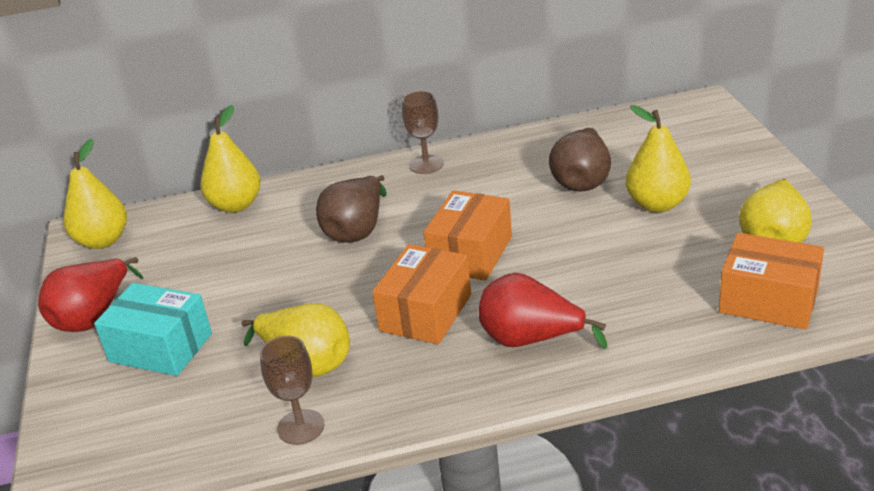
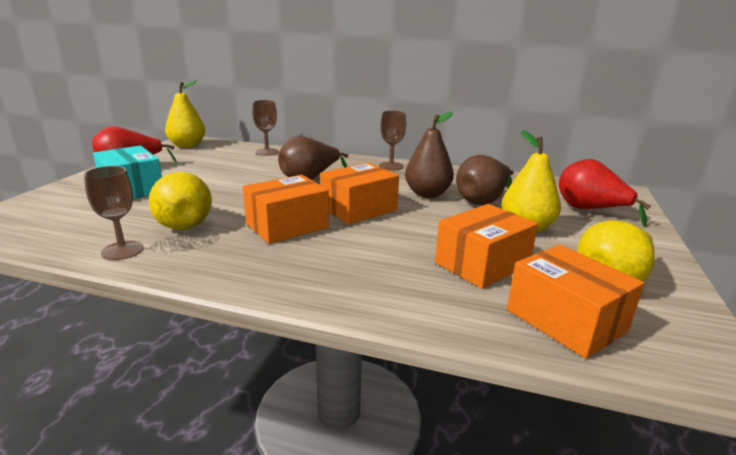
camera: 25 degrees right, 10 degrees down
yellow pear [200,105,261,213] -> brown goblet [252,100,279,156]
red pear [479,273,607,349] -> red pear moved to [559,159,651,227]
none -> brown pear [405,112,454,198]
none -> orange box [435,204,538,289]

